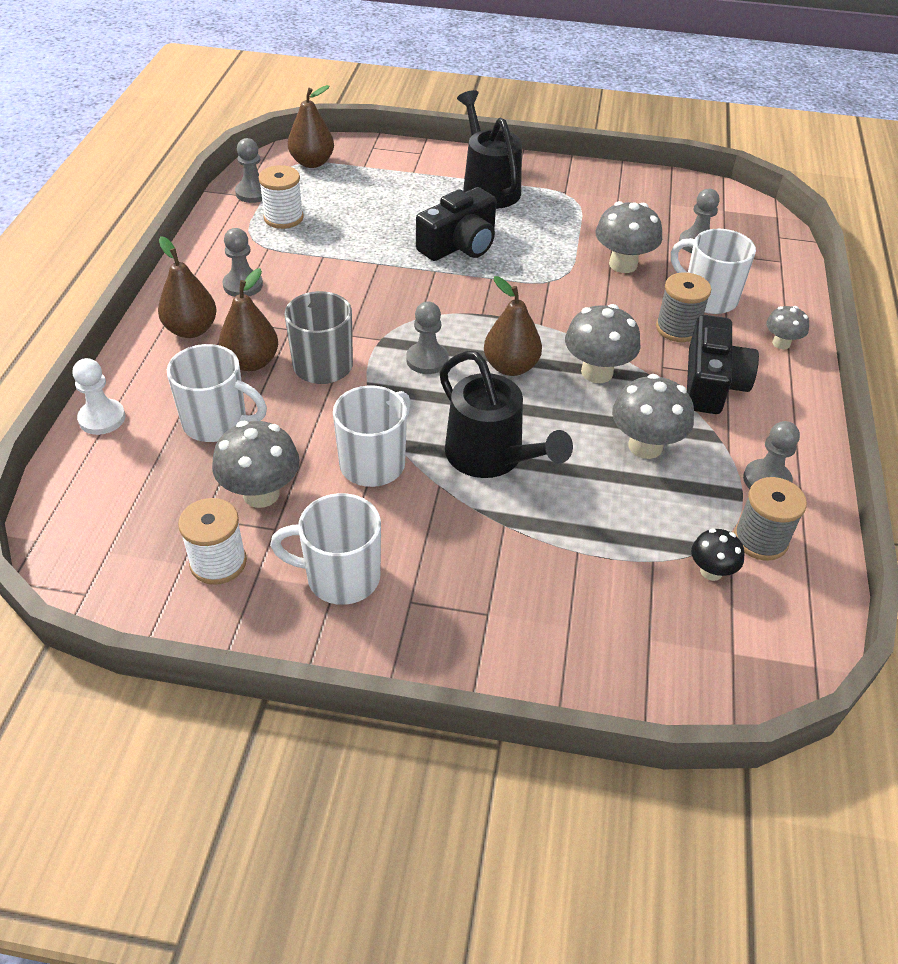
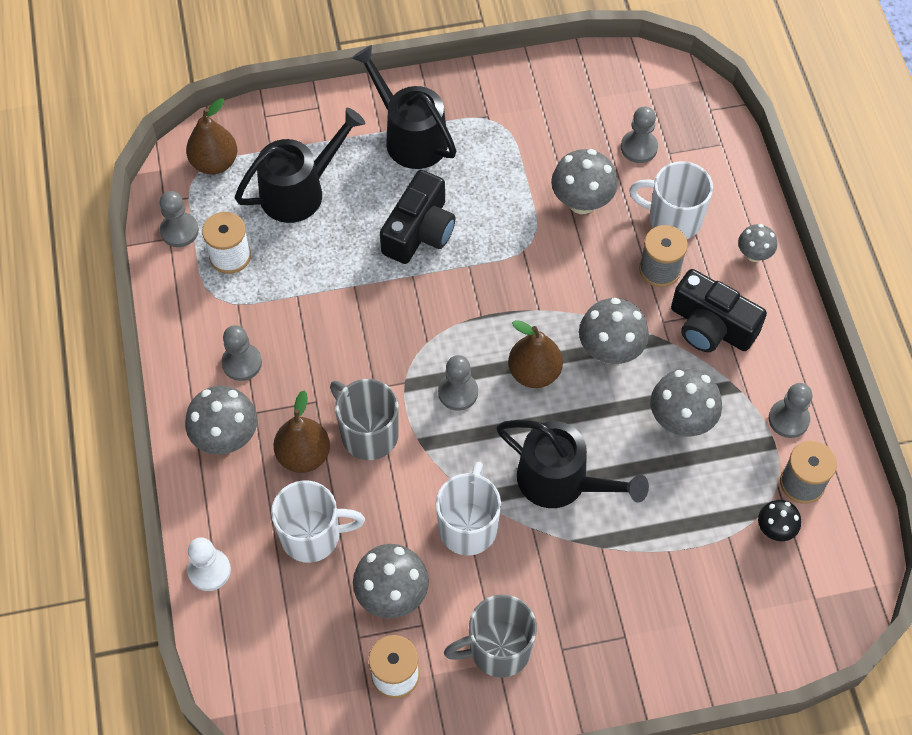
camera: 20 degrees left, 15 degrees up
brown pear [158,236,217,338] -> grey mushroom [185,386,257,455]
white mug [270,493,381,605] -> grey mug [444,594,537,677]
black camera [687,315,759,414] -> black camera turned 135 degrees clockwise [671,269,767,352]
none -> black watering can [235,108,365,223]

